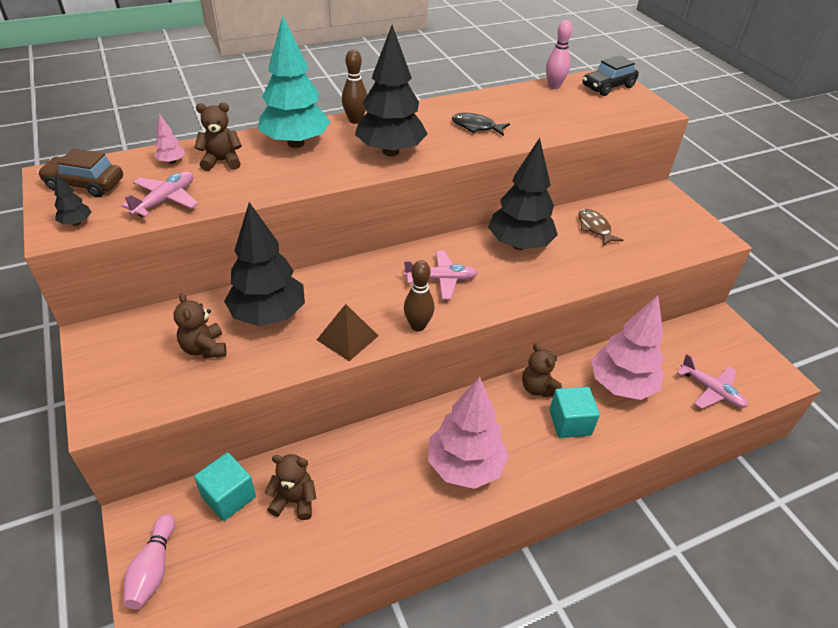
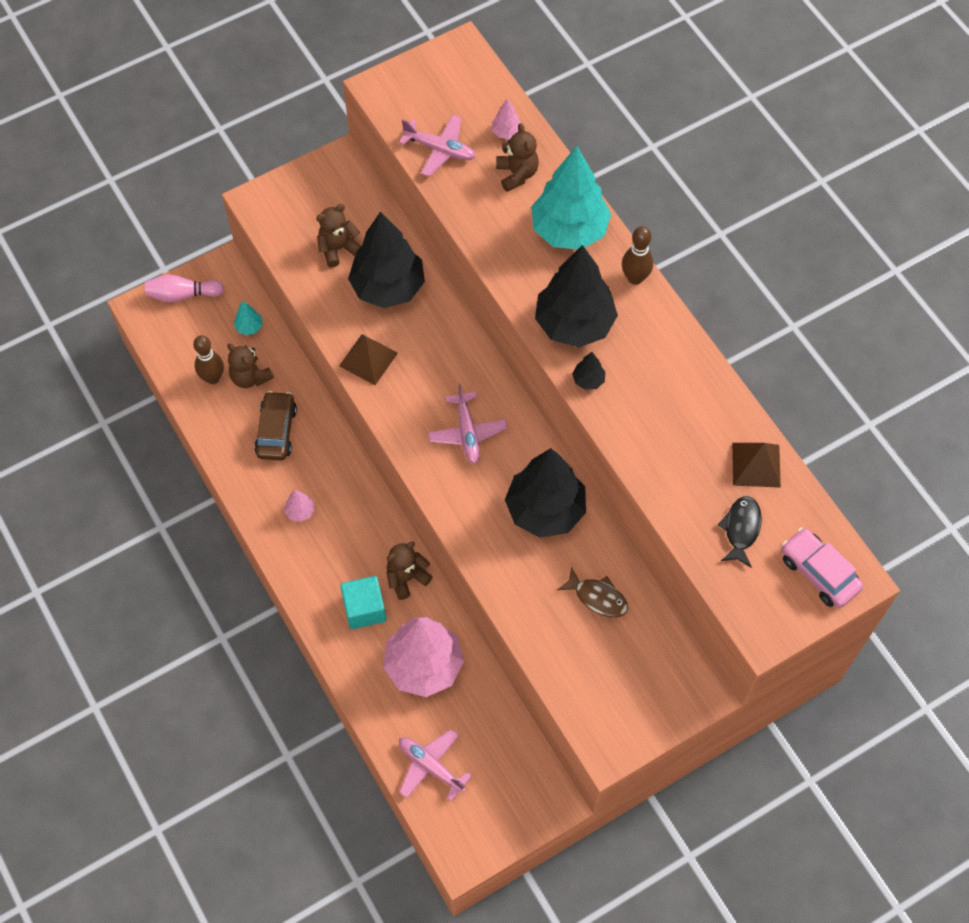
camera: 85 degrees right, 20 degrees up
brown car [37,148,123,197] -> brown car moved to [254,391,297,460]
black tree [54,173,91,226] -> black tree moved to [572,352,605,390]
turquoise cube [194,453,256,521] -> turquoise tree [234,301,263,335]
brown teddy bear [265,454,316,520] -> brown teddy bear turned 135 degrees clockwise [228,344,274,388]
brown bowling pin [404,260,434,332] -> brown bowling pin moved to [193,335,224,384]
pink tree [428,377,509,489] -> pink tree [284,490,315,522], size x0.40
black fish [452,113,510,136] -> black fish moved to [718,496,762,568]
pink bowling pin [546,20,573,89] -> none
brown fish [578,209,624,246] -> brown fish turned 60 degrees clockwise [557,566,628,617]
black car [583,55,639,96] -> pink car [781,528,863,608]
pink plane [677,354,748,409] -> pink plane turned 90 degrees clockwise [399,729,472,801]
none -> brown pyramid [732,443,781,488]

